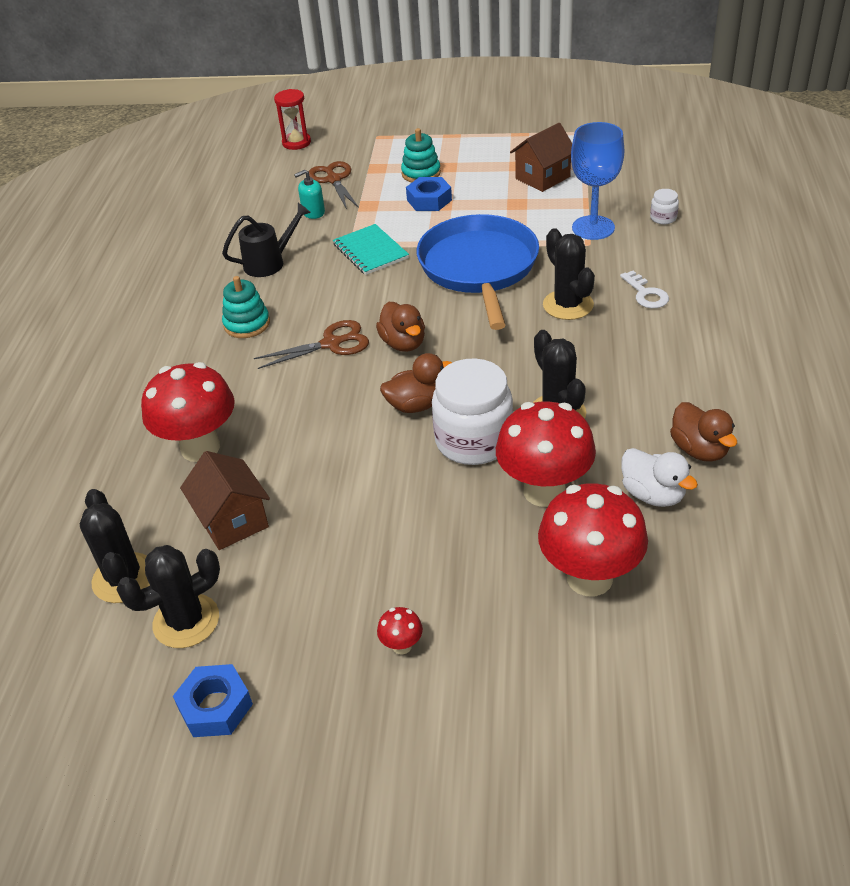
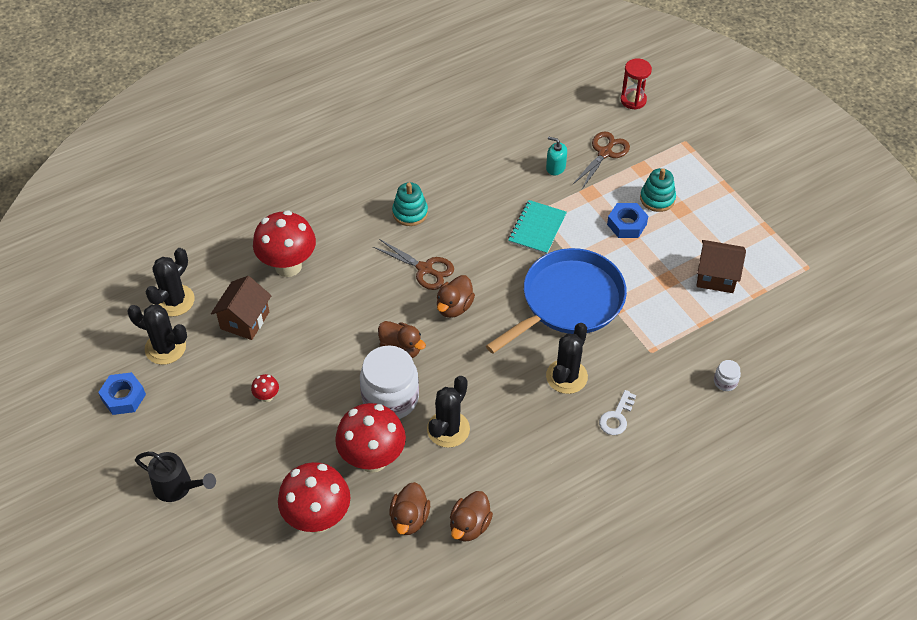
camera: 50 degrees right, 10 degrees up
black watering can [222,203,311,277] -> black watering can moved to [135,452,216,502]
red mushroom [377,607,423,655] -> red mushroom moved to [251,374,279,402]
blue goblet [571,122,624,240] -> none
white duck [621,448,698,507] -> brown duck [389,482,430,535]

